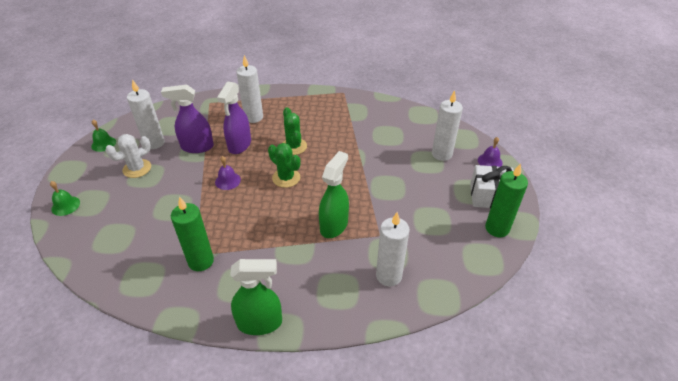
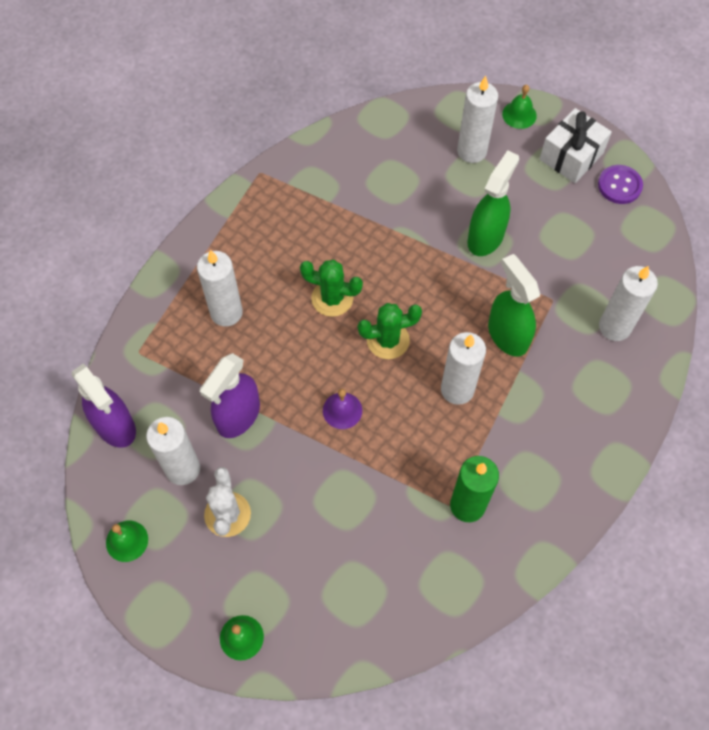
camera: 55 degrees left, 20 degrees up
purple spray bottle [217,81,251,154] -> purple spray bottle moved to [71,364,136,448]
green spray bottle [230,259,282,335] -> green spray bottle moved to [467,150,519,256]
purple bell [478,137,503,167] -> green bell [502,85,537,129]
green candle [485,163,528,237] -> purple button [598,165,643,204]
none -> white candle [441,332,486,405]

